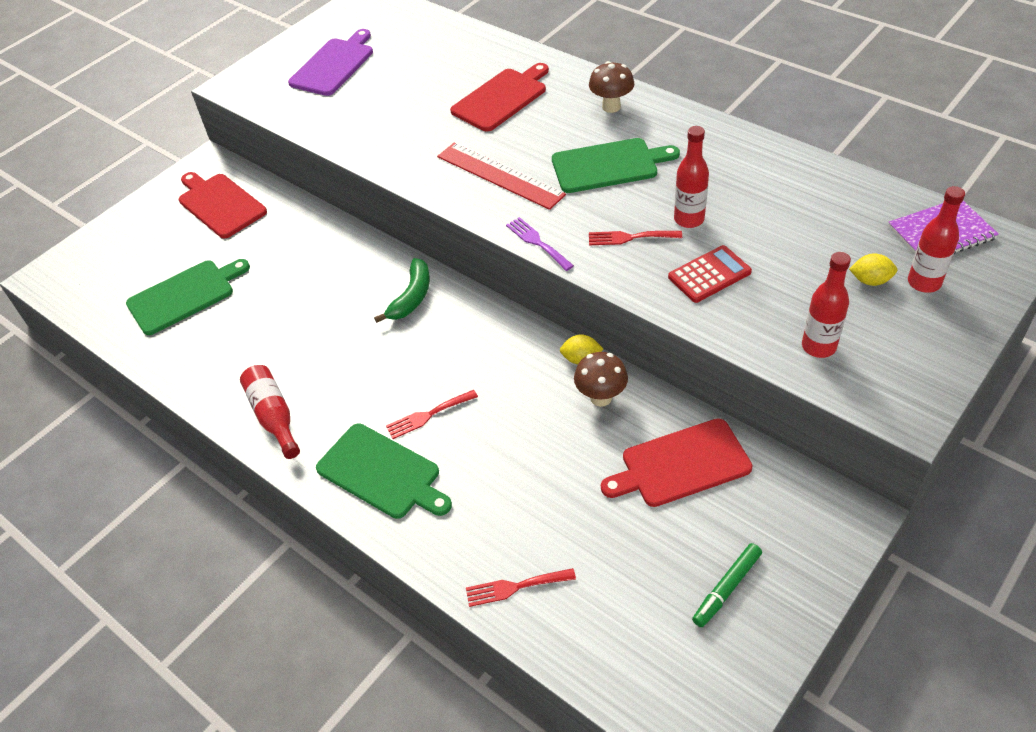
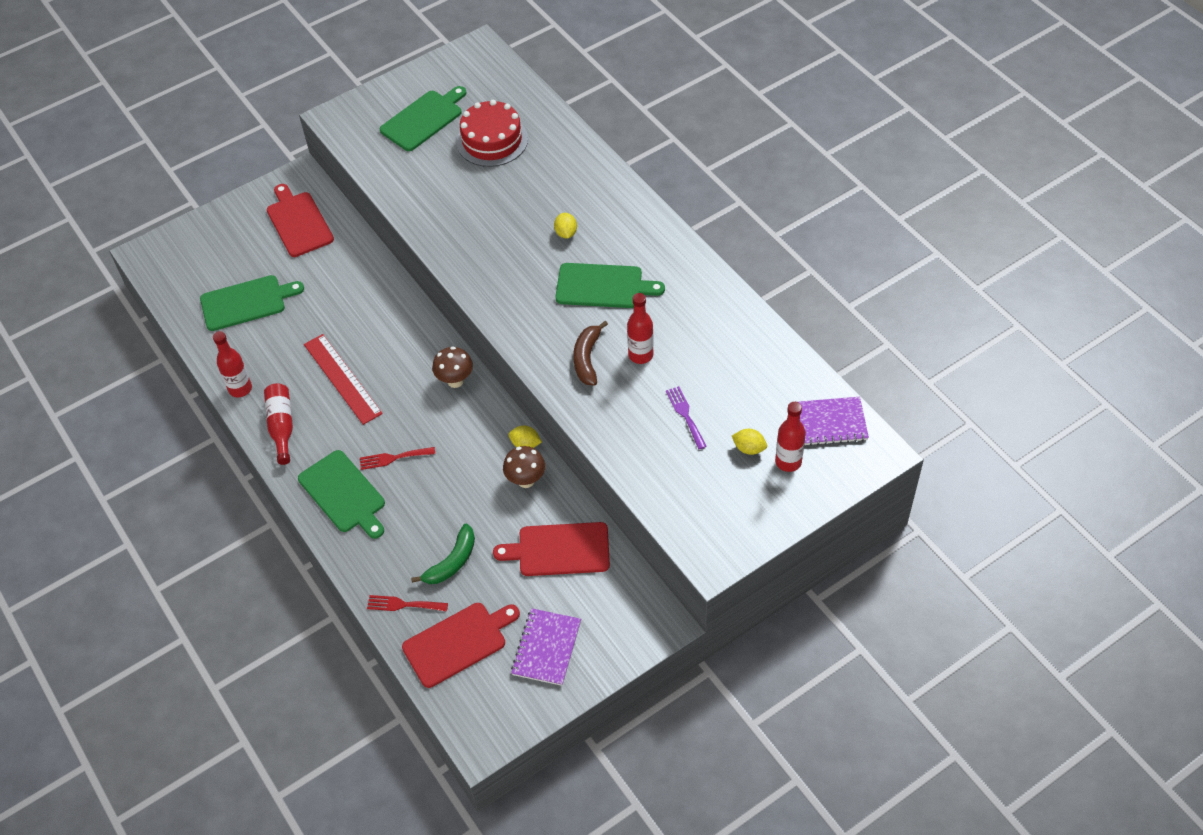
camera: 15 degrees right, 5 degrees up
purple cutting board [288,29,373,96] -> green cutting board [380,86,466,151]
green banana [374,258,430,323] -> green banana moved to [411,524,475,584]
red ruler [437,143,566,210] -> red ruler moved to [304,334,383,425]
red cutting board [450,63,549,131] -> red cutting board moved to [402,603,520,688]
purple fork [506,217,574,271] -> purple fork moved to [666,386,707,449]
brown mushroom [589,61,634,113] -> brown mushroom moved to [432,346,473,388]
red fork [589,231,682,245] -> brown banana [573,321,608,385]
red calculator [668,245,752,303] -> none
green marker [692,543,762,627] -> purple notebook [511,608,581,686]
red bottle [802,252,851,358] -> red bottle moved to [213,331,252,397]
none -> red cake [456,100,528,167]
none -> yellow lemon [554,213,577,239]

